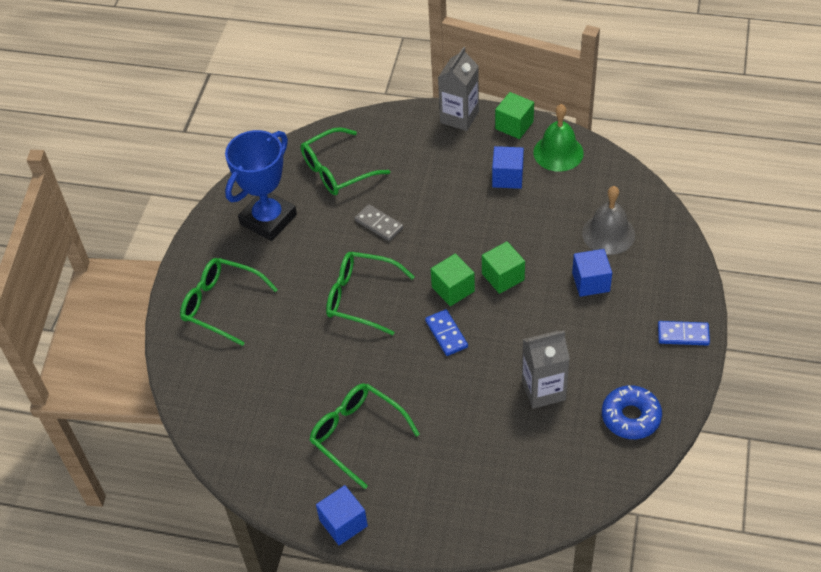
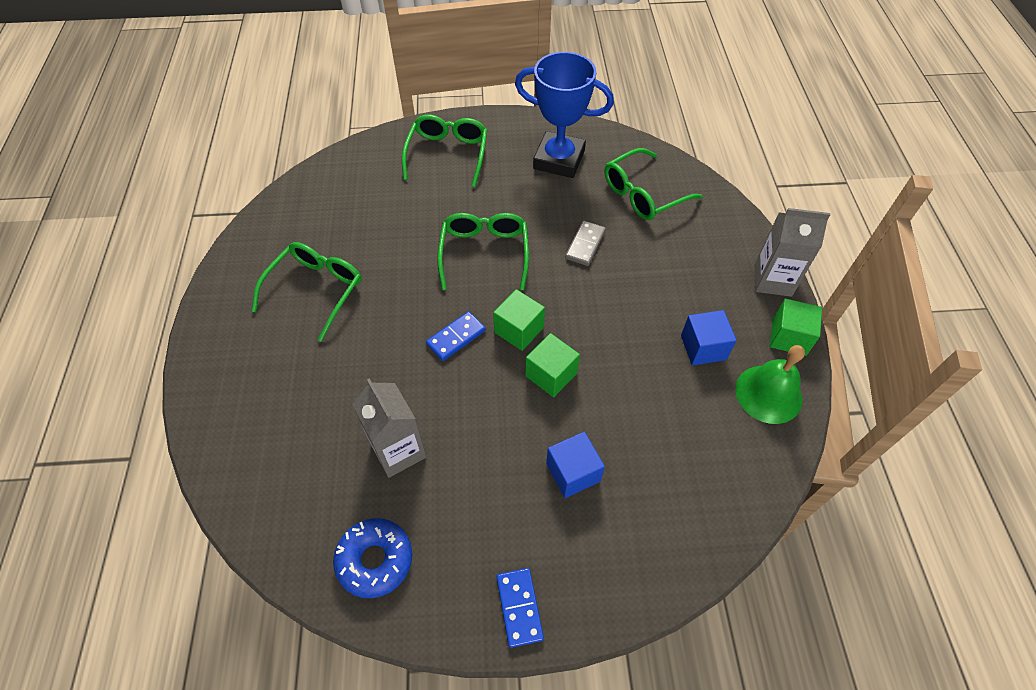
camera: 70 degrees right, 5 degrees up
green glasses [301,127,390,195] -> green glasses turned 75 degrees counterclockwise [605,148,702,220]
blue cube [316,485,368,546] -> none
grey bell [582,186,635,255] -> none

